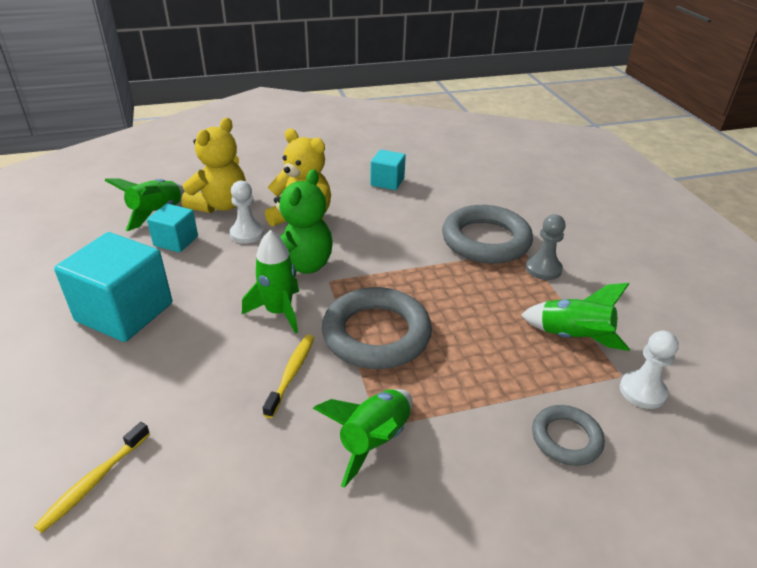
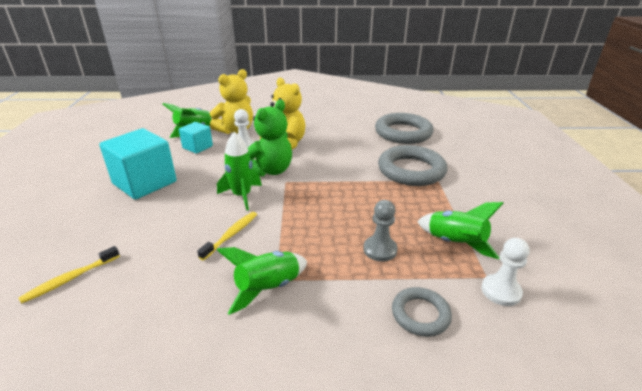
camera: 15 degrees right, 5 degrees down
grey ring [322,287,432,369] -> grey ring moved to [375,113,433,144]
turquoise cube [370,150,406,190] -> none
grey pawn [526,214,566,280] -> grey pawn moved to [363,200,397,262]

